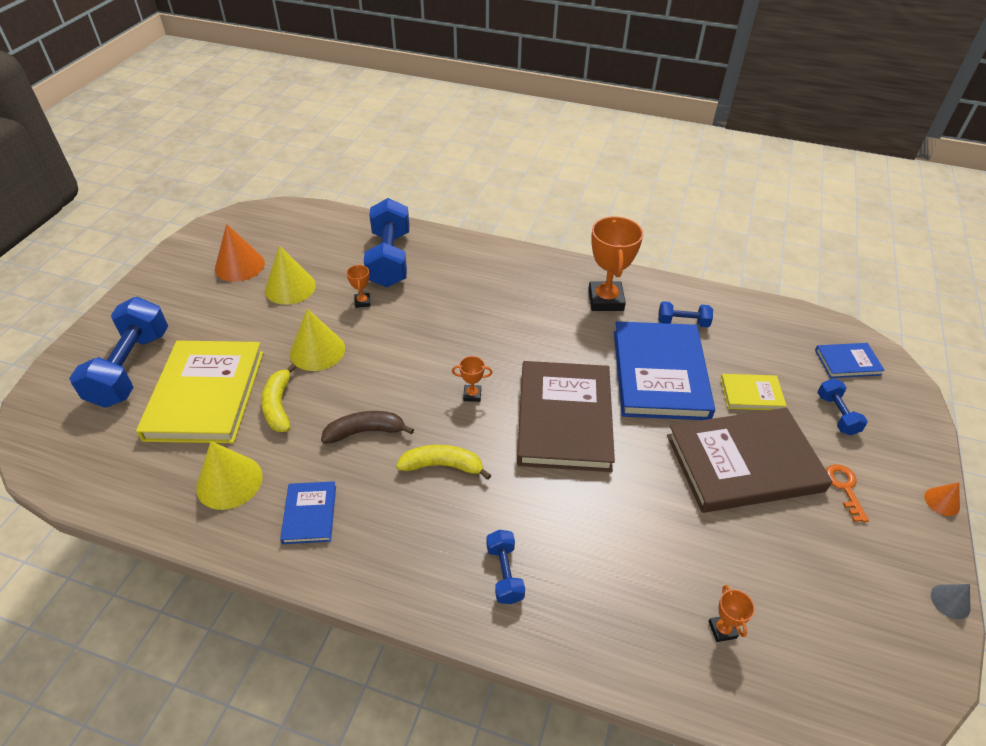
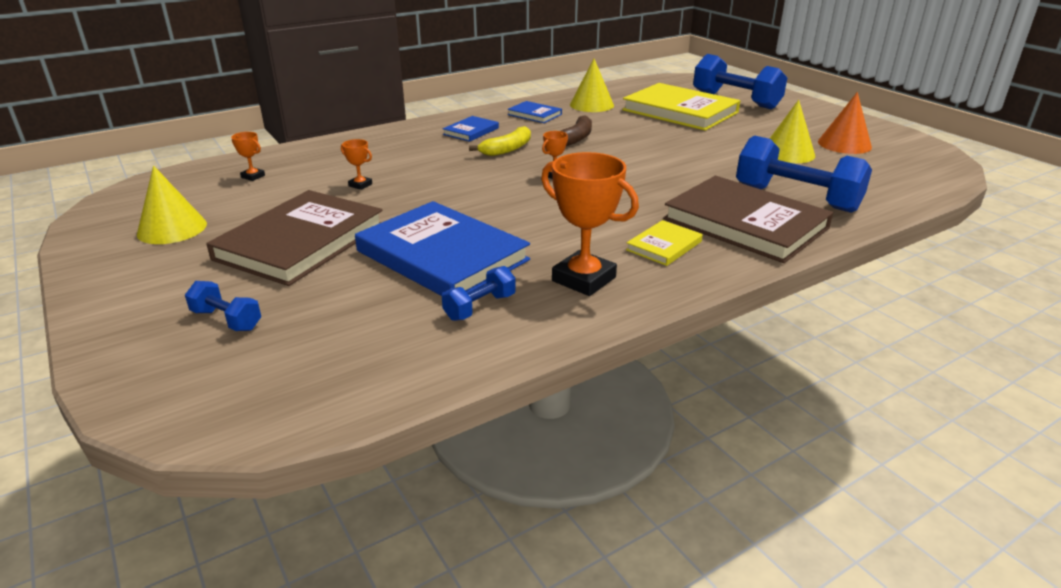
camera: 130 degrees right, 15 degrees down
yellow banana [261,363,296,432] -> none
yellow cone [290,309,345,371] -> yellow cone moved to [137,166,207,244]
orange trophy [346,265,371,308] -> orange trophy moved to [341,139,372,190]
blue dumbbell [487,530,525,604] -> none
brown book [517,361,615,472] -> brown book moved to [663,176,833,263]
yellow book [720,374,787,410] -> yellow book moved to [626,220,703,266]
blue book [815,343,885,378] -> blue book moved to [443,116,499,142]
orange key [826,464,869,522] -> none
orange cone [924,482,960,516] -> none
grey cone [931,584,970,619] -> none

